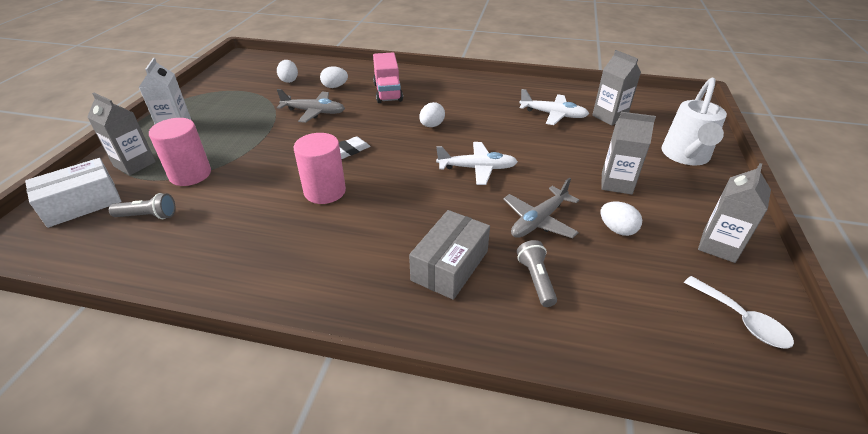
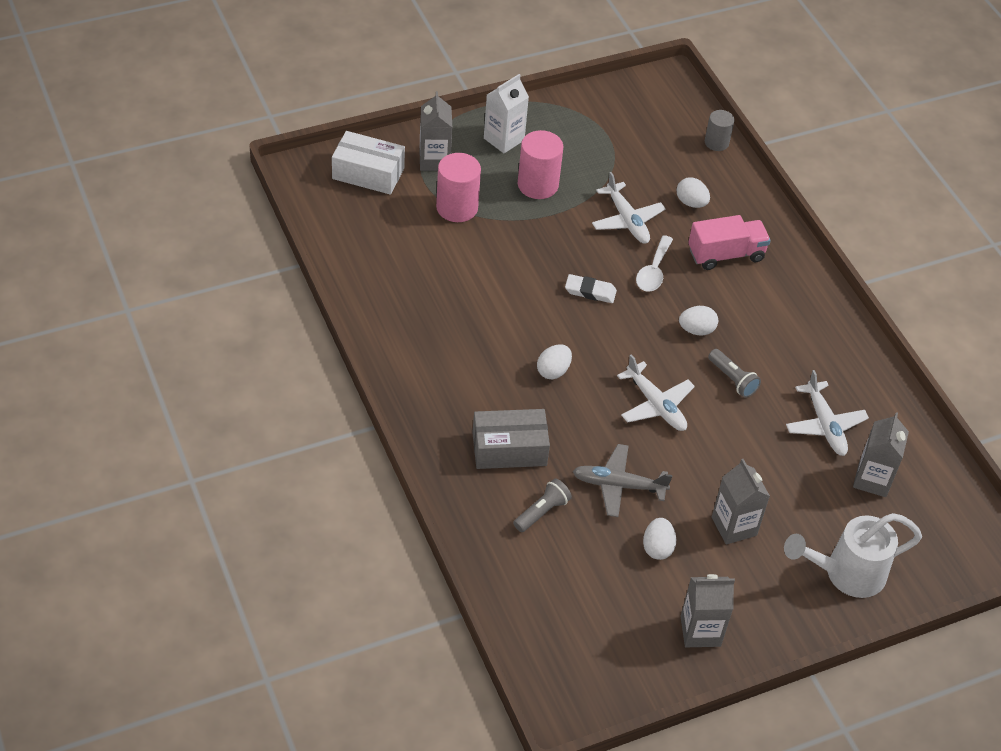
camera: 50 degrees right, 10 degrees up
grey flashlight [109,193,175,219] -> grey flashlight moved to [708,349,761,398]
white egg [277,60,298,83] -> white egg moved to [537,344,572,379]
grey plane [277,89,345,123] -> white plane [592,172,665,244]
pink cylinder [294,133,346,204] -> pink cylinder moved to [518,130,563,199]
pink truck [373,52,403,103] -> pink truck turned 150 degrees counterclockwise [688,215,771,270]
white spoon [684,276,794,348] -> white spoon moved to [636,235,673,292]
none -> grey cylinder [705,110,735,151]

